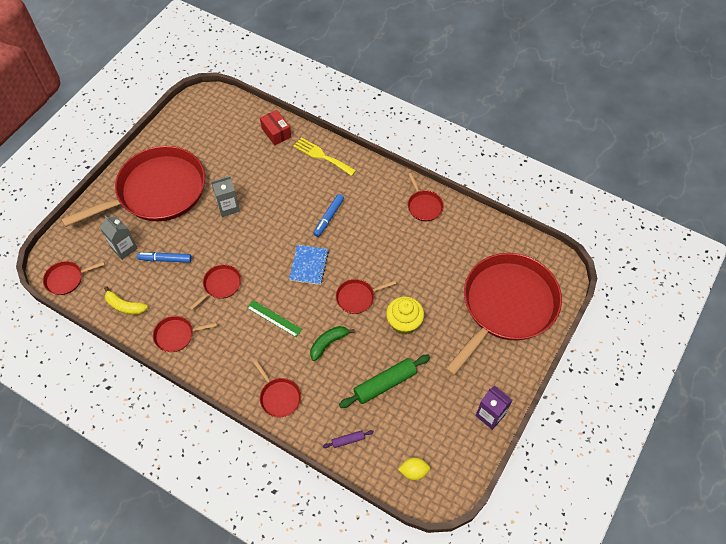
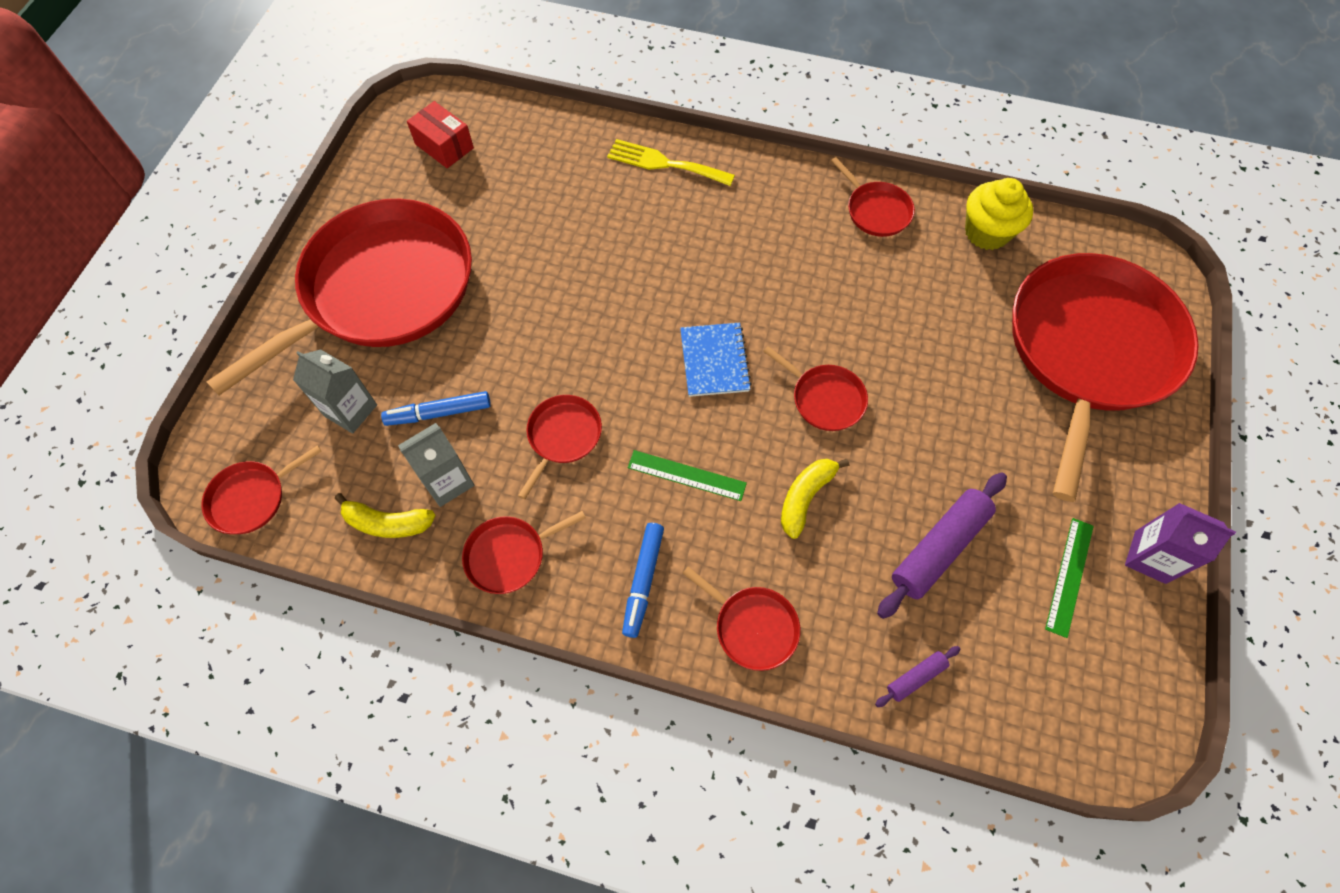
camera: 15 degrees left, 5 degrees up
grey carton [211,176,240,217] -> grey carton moved to [398,423,474,507]
red box [260,110,291,145] -> red box moved to [407,101,474,168]
green banana [310,326,355,361] -> yellow banana [781,459,849,539]
blue marker [313,194,344,237] -> blue marker moved to [622,523,664,638]
red pan [336,279,396,314] -> red pan turned 105 degrees counterclockwise [763,346,868,431]
green rolling pin [339,355,430,408] -> purple rolling pin [877,473,1007,619]
yellow cupcake [386,296,424,335] -> yellow cupcake moved to [965,178,1033,250]
yellow lemon [398,457,430,480] -> none
none -> green ruler [1045,518,1094,638]

